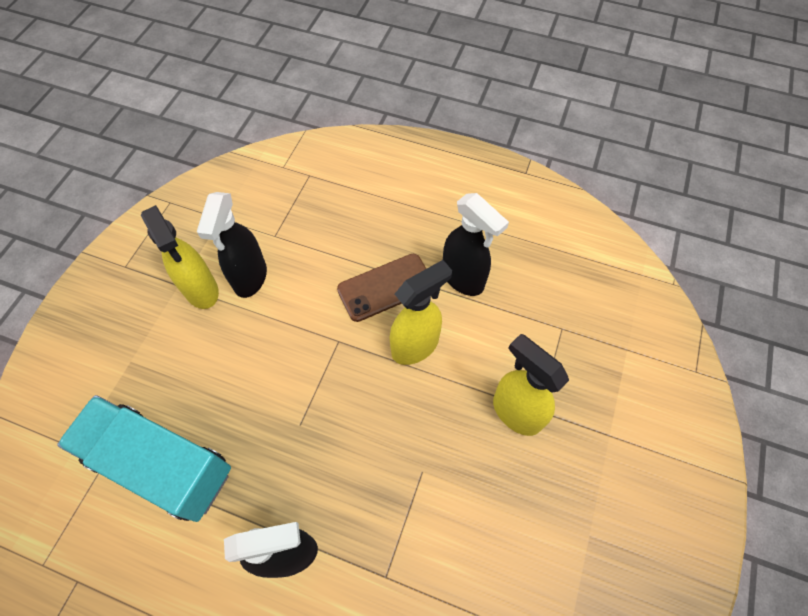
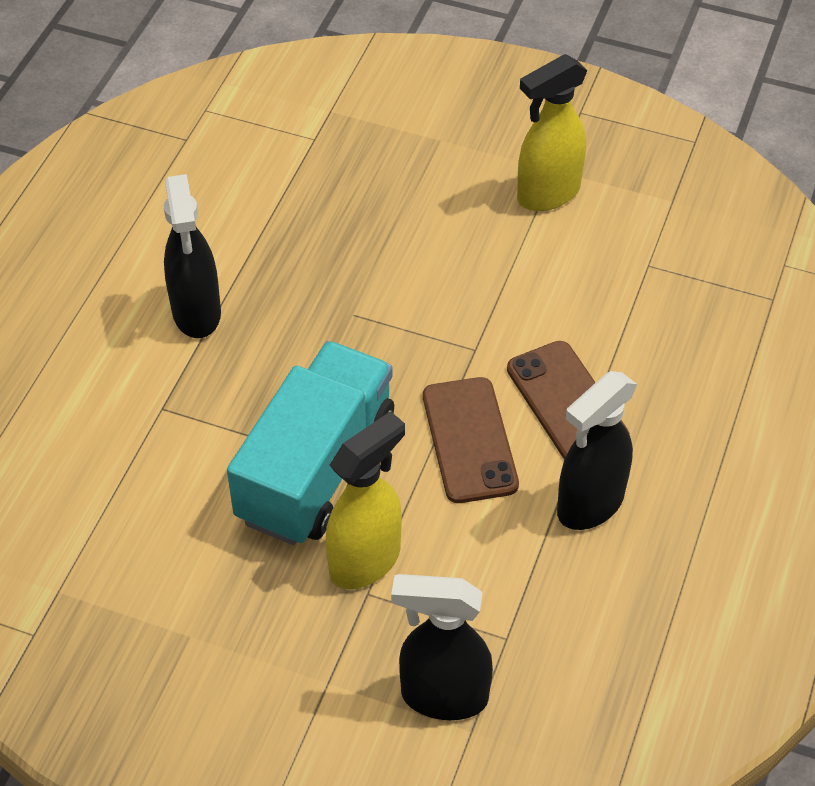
camera: 90 degrees right, 10 degrees down
turquoise truck [57,395,231,522] -> turquoise truck moved to [227,341,394,545]
black spray bottle [197,192,267,298] -> black spray bottle moved to [391,574,493,720]
yellow spray bottle [390,260,452,365] -> brown phone [423,377,519,503]

